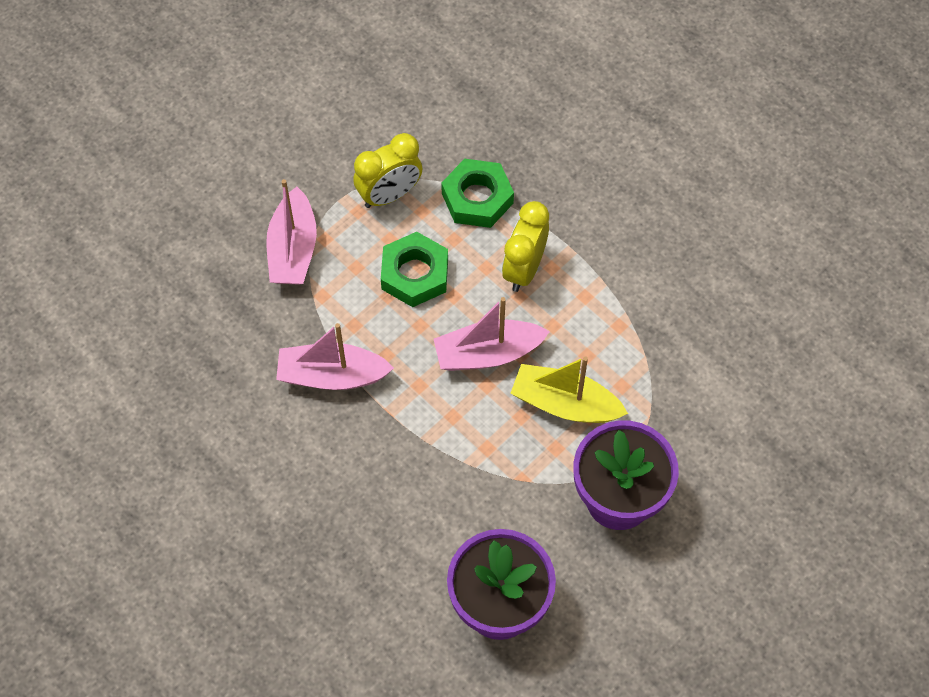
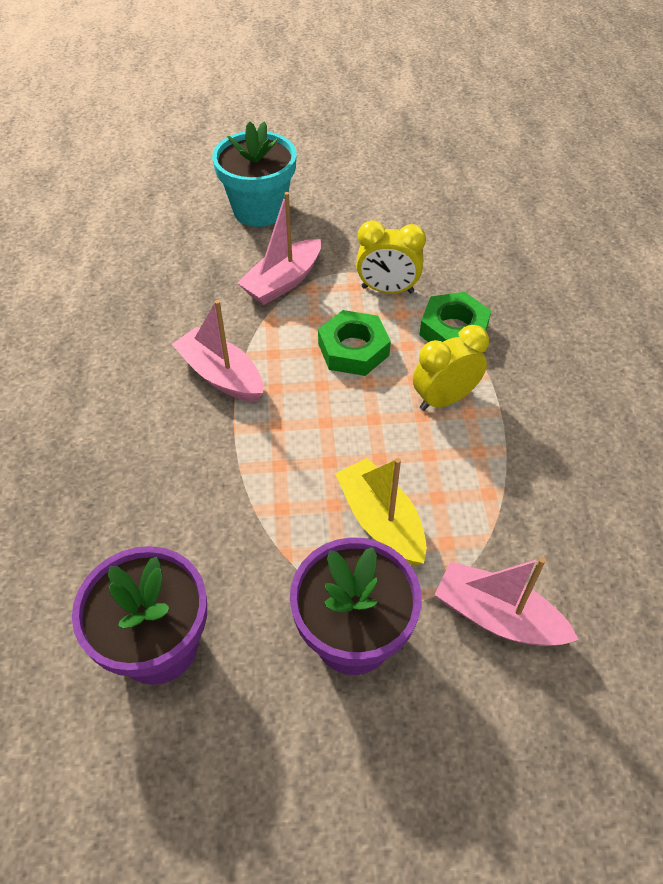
camera: 40 degrees right, 10 degrees down
pink boat [434,297,550,371] -> pink boat moved to [434,557,579,646]
none -> turquoise flower pot [212,121,297,227]

